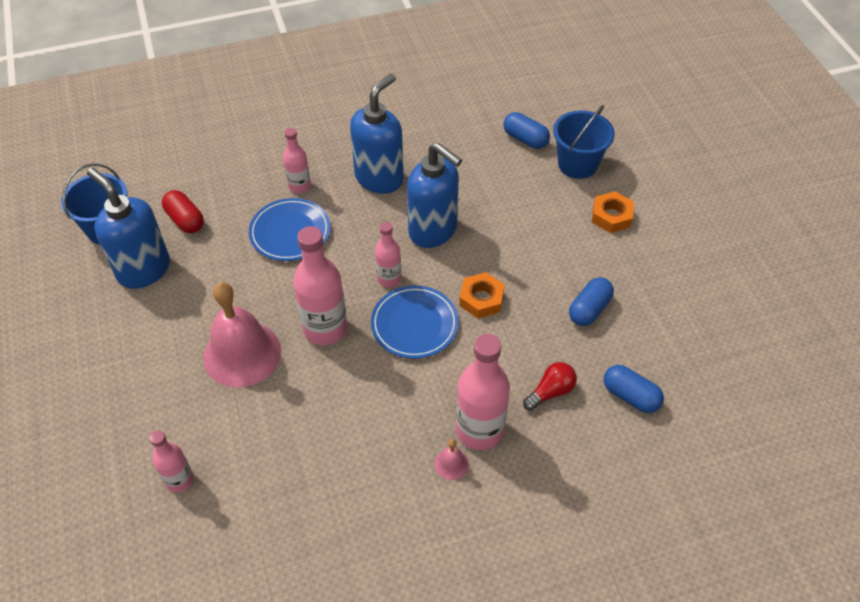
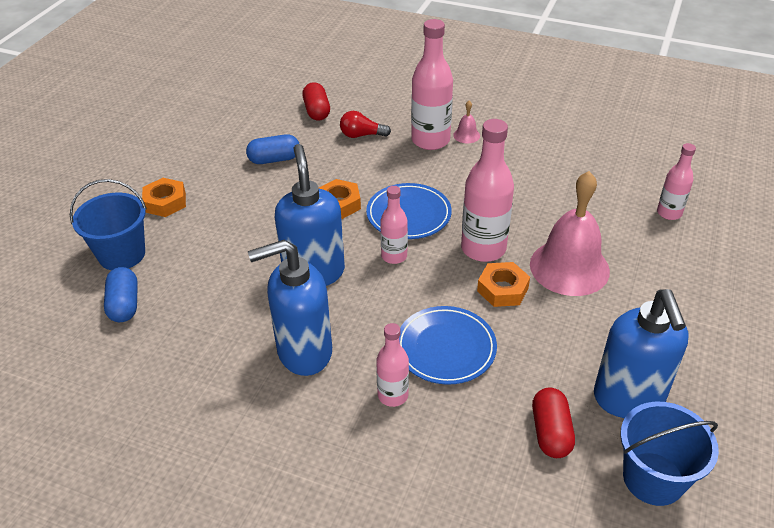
camera: 140 degrees left, 10 degrees down
blue capsule [604,365,664,413] -> red capsule [302,82,330,121]
none -> orange nut [477,262,530,307]

